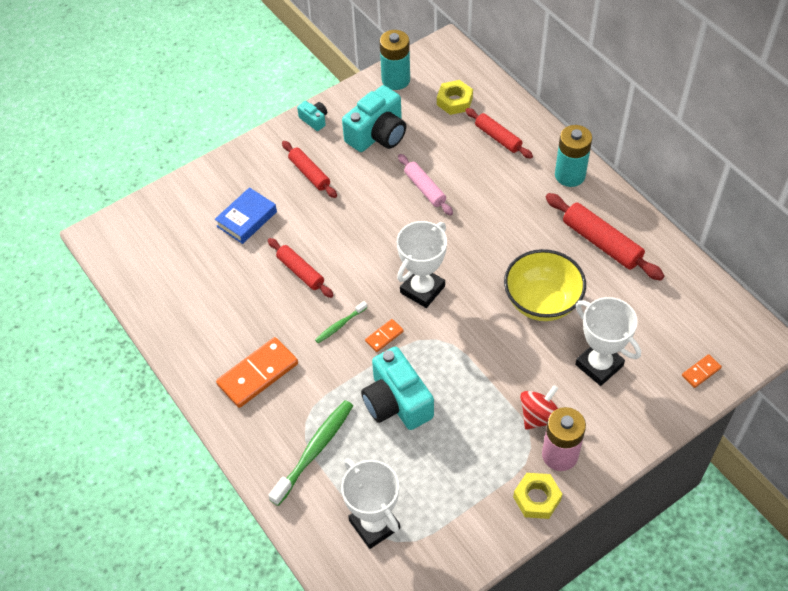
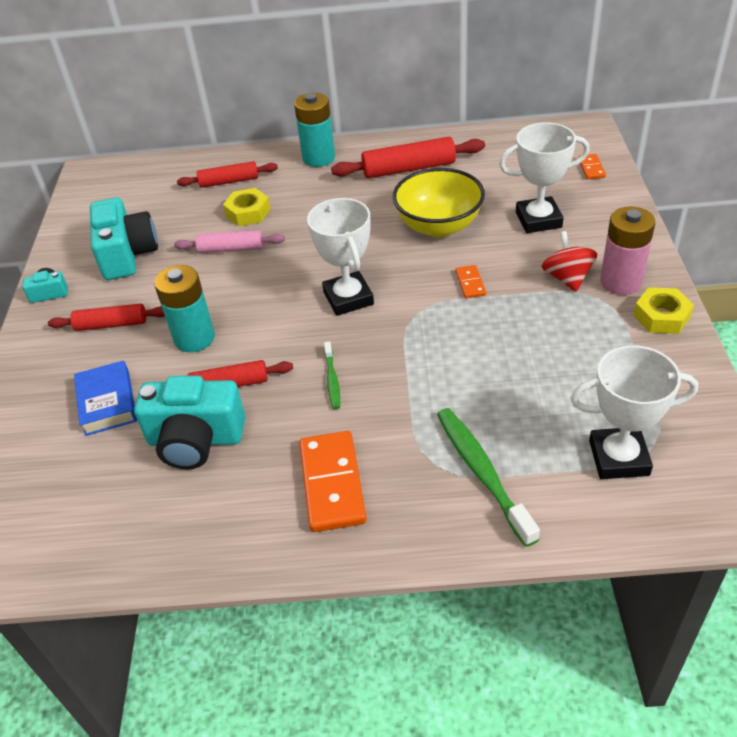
camera: 55 degrees left, 10 degrees down
turquoise camera [361,347,434,430] -> turquoise camera moved to [134,376,245,469]
orange domino [365,319,404,352] -> orange domino moved to [456,265,486,299]
turquoise battery [379,30,410,90] -> turquoise battery moved to [154,265,215,352]
yellow nut [437,80,473,115] -> yellow nut moved to [223,188,271,226]

